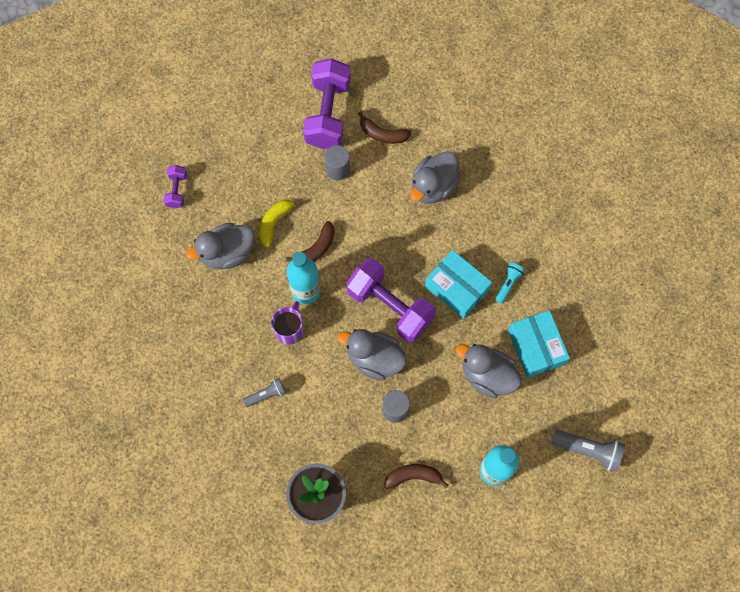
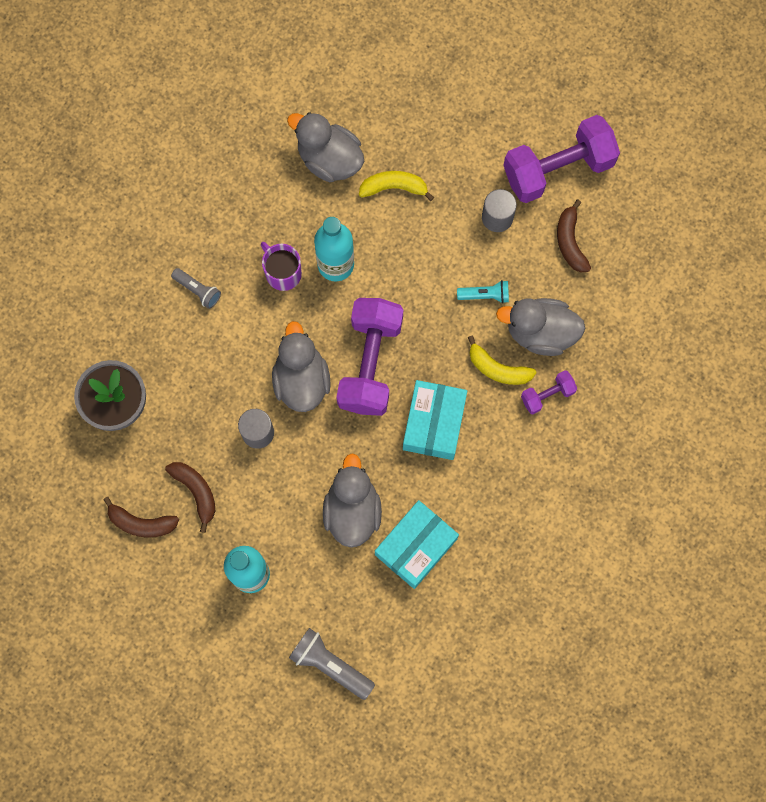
camera: 60 degrees right, 5 degrees up
purple dumbbell [164,165,187,208] -> purple dumbbell moved to [521,370,577,414]
purple mug [271,301,304,345] -> purple mug turned 120 degrees counterclockwise [261,242,302,291]
brown banana [286,221,335,262] -> brown banana moved to [103,497,179,538]
turquoise flashlight [495,263,525,304] -> turquoise flashlight moved to [457,280,509,303]
grey flashlight [552,430,625,472] -> grey flashlight turned 135 degrees clockwise [289,628,375,700]
none -> yellow banana [468,336,537,385]

